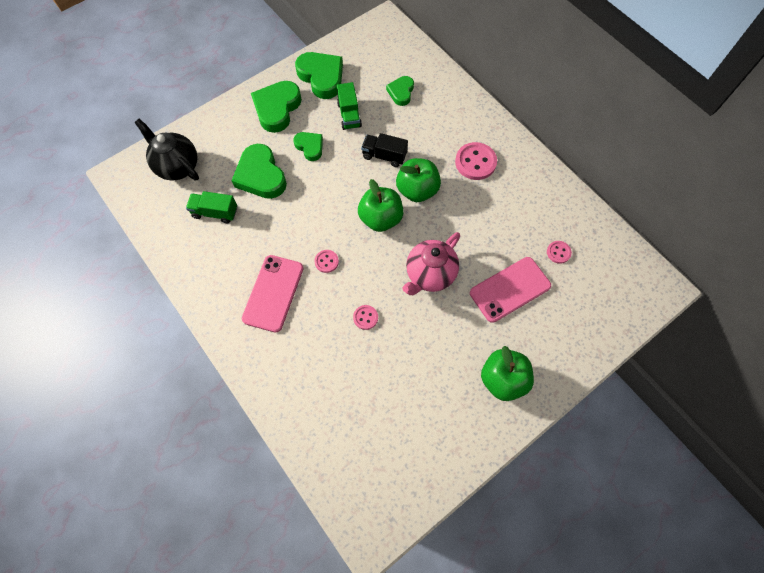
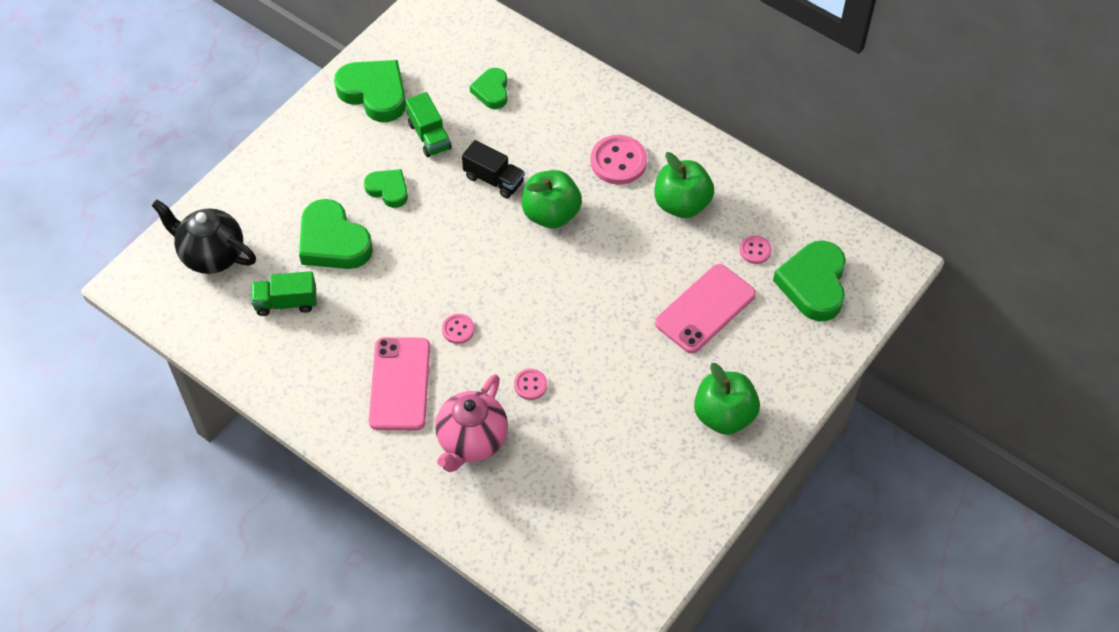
camera: 15 degrees left, 10 degrees down
green heart [251,81,302,133] -> green heart moved to [773,240,846,321]
green apple [358,179,403,232] -> green apple moved to [655,152,714,218]
black truck [361,133,408,167] -> black truck turned 150 degrees counterclockwise [462,140,525,199]
pink teapot [402,232,460,295] -> pink teapot moved to [435,374,508,472]

